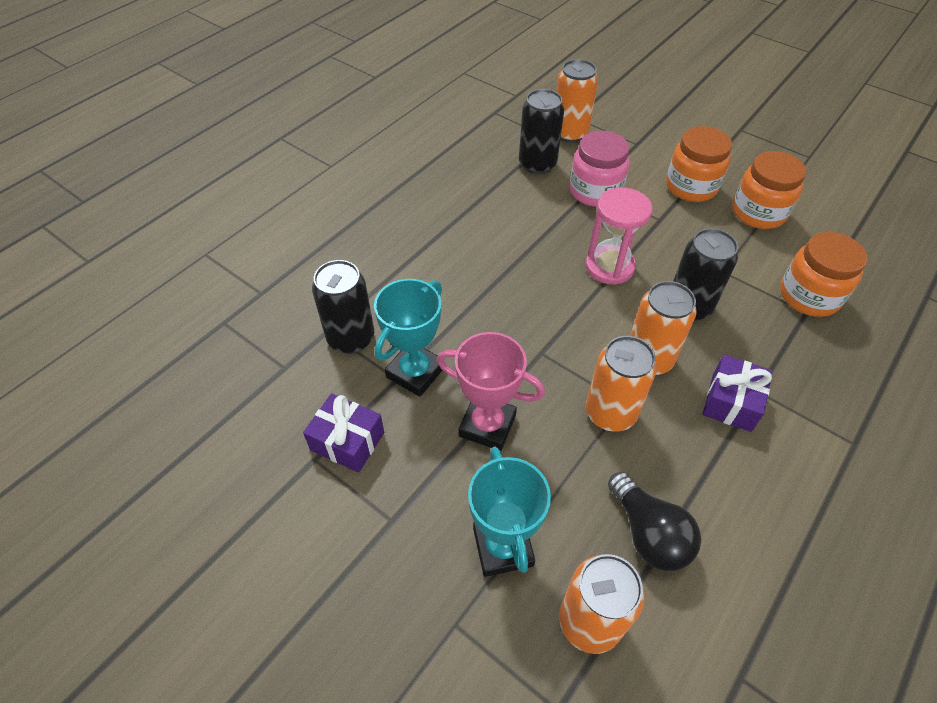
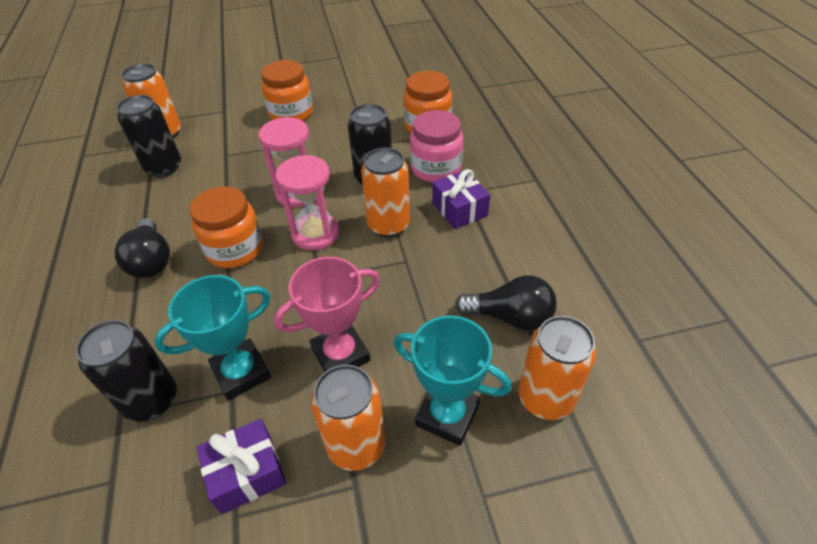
camera: 50 degrees left, 5 degrees down
turquoise trophy [374,279,442,397] -> turquoise trophy turned 75 degrees clockwise [154,275,271,401]
pink jar [570,131,629,207] -> pink jar moved to [410,110,463,183]
orange can [586,336,657,432] -> orange can moved to [311,365,386,471]
orange jar [733,151,806,229] -> orange jar moved to [190,186,263,268]
none -> black light bulb [114,218,170,278]
none -> pink hourglass [275,155,340,250]

